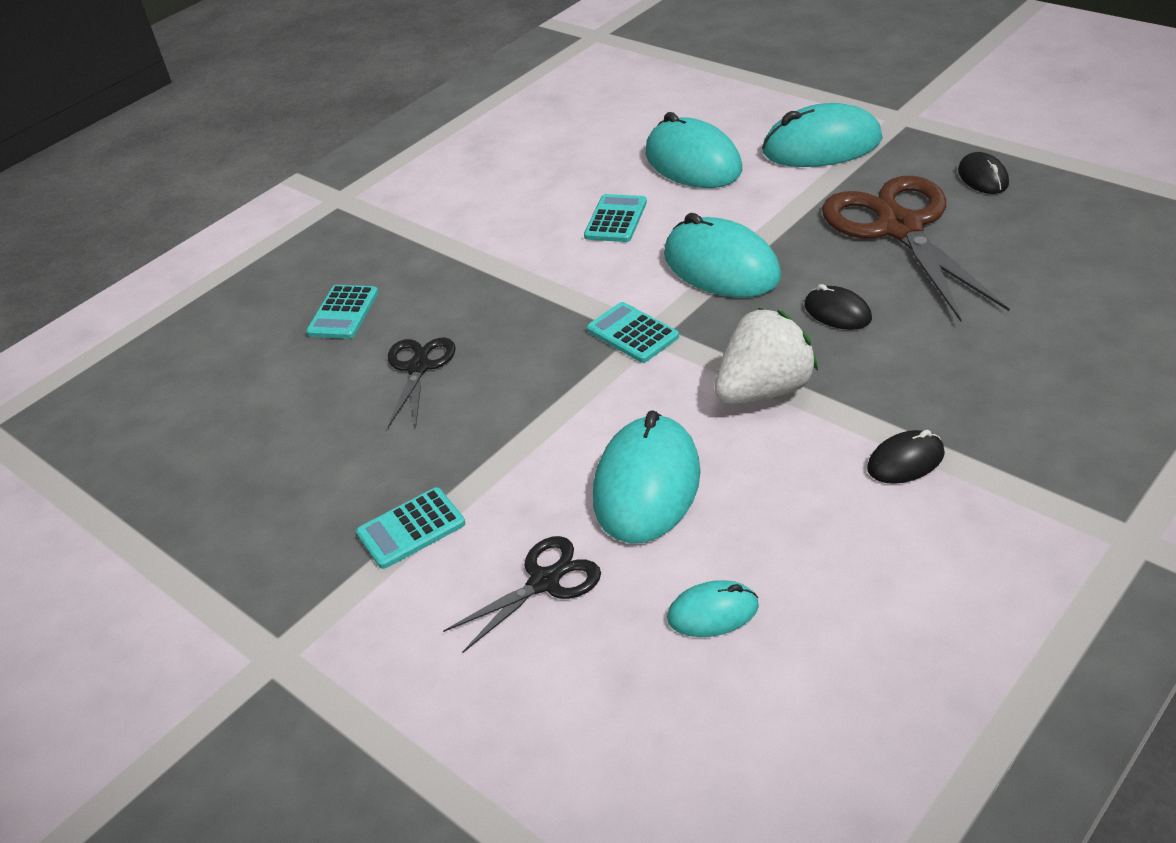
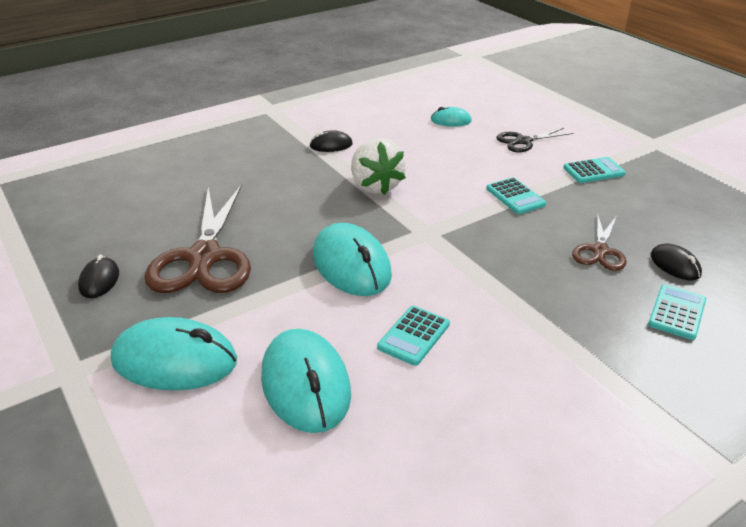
camera: 170 degrees left, 5 degrees down
black scissors [388,337,456,428] -> brown scissors [572,213,627,271]
turquoise calculator [587,302,679,363] -> turquoise calculator moved to [486,177,546,214]
turquoise mouse [593,410,701,543] -> none
white strawberry [714,308,818,404] -> white strawberry turned 90 degrees counterclockwise [351,138,406,195]
black mouse [804,284,872,330] -> black mouse moved to [650,244,702,280]

